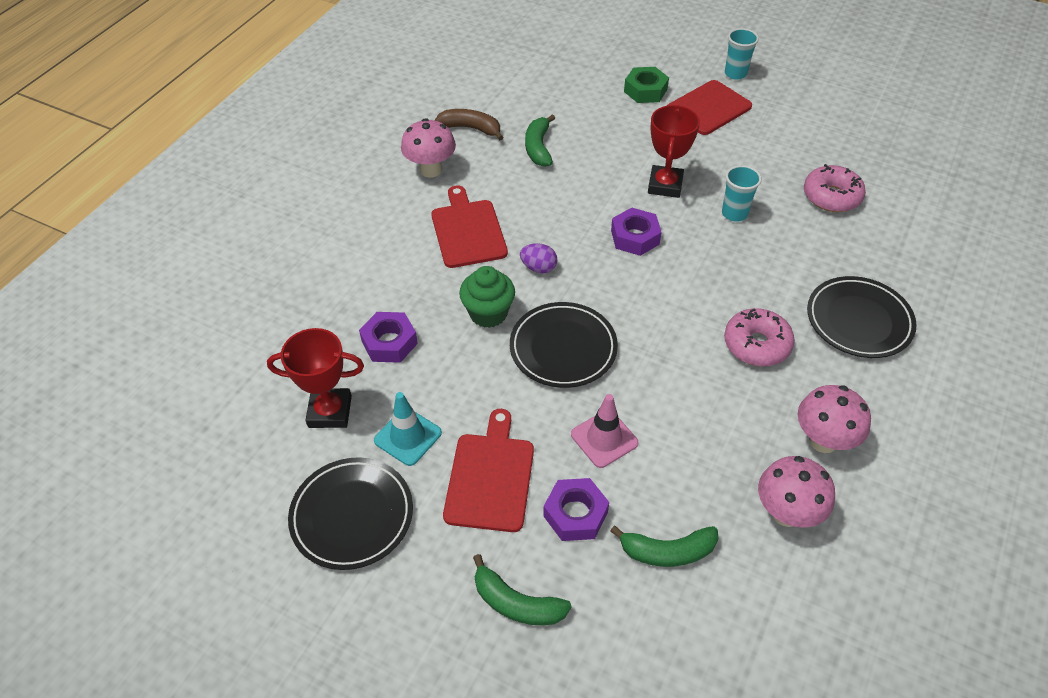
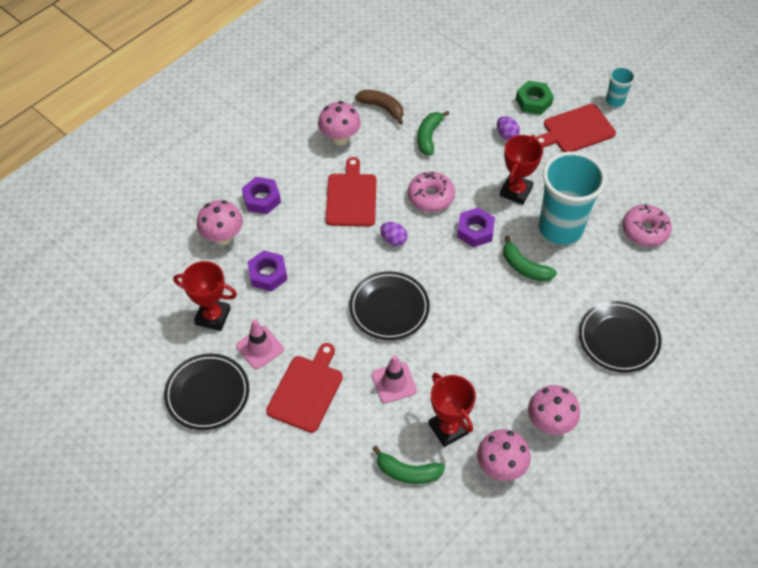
camera: 15 degrees right, 5 degrees up
turquoise traffic cone [374,392,442,466] -> pink traffic cone [236,319,284,369]
green cupcake [459,266,515,328] -> none
green banana [473,554,572,625] -> green banana moved to [503,236,557,282]
purple nut [543,478,609,541] -> purple nut moved to [242,177,281,214]
turquoise cup [722,165,762,222] -> turquoise cup [539,151,606,245], size x2.15
pink donut [724,308,795,367] -> pink donut moved to [408,172,455,212]
none -> pink mushroom [197,200,243,245]
none -> red trophy [429,373,476,447]
none -> purple egg [497,116,520,140]

